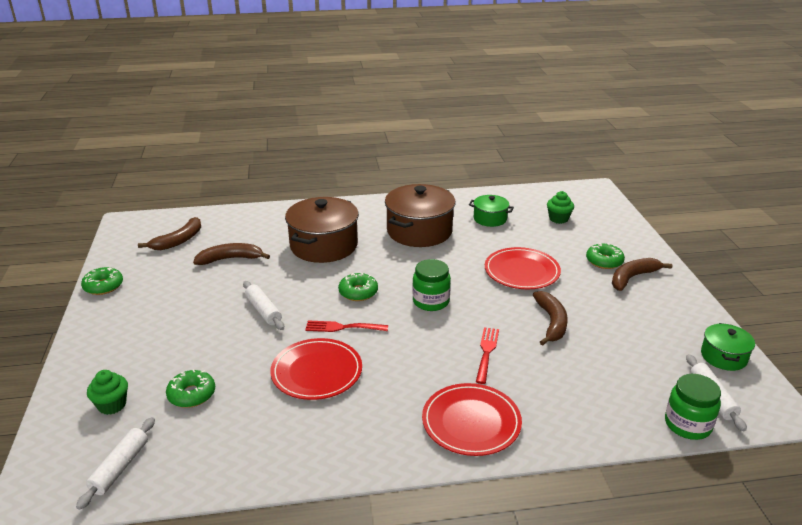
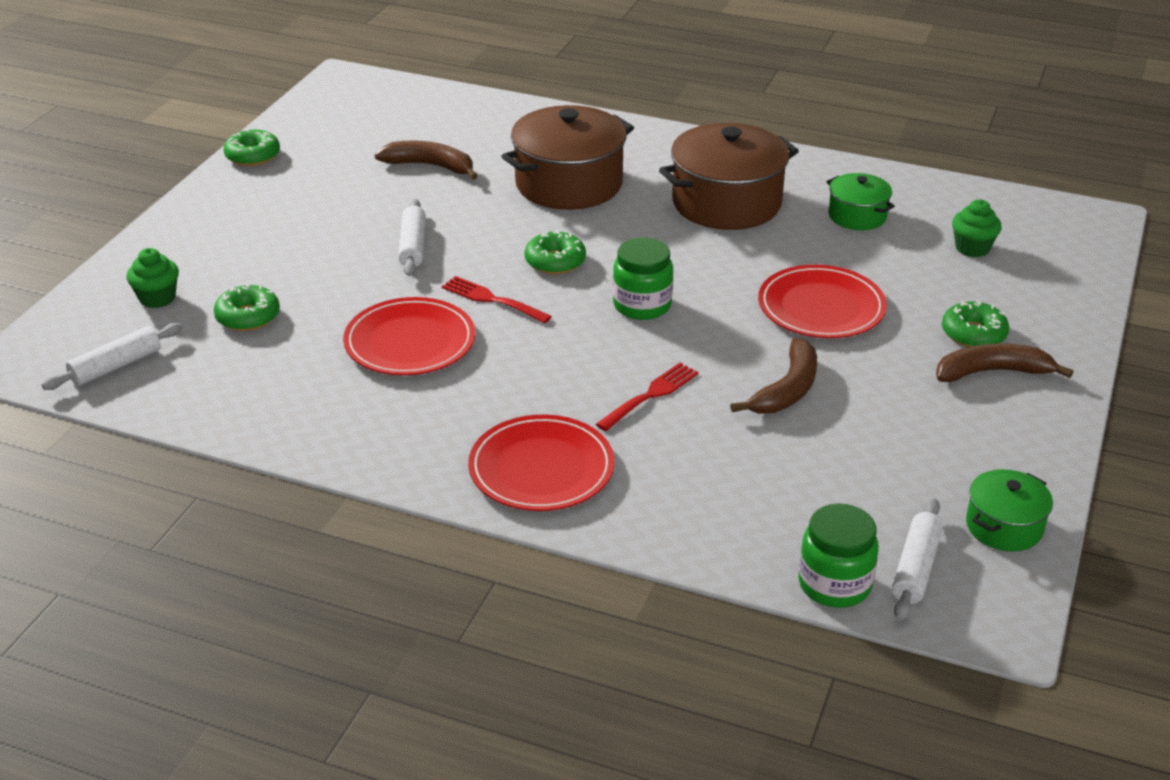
camera: 30 degrees right, 5 degrees up
brown banana [138,217,201,250] -> none

